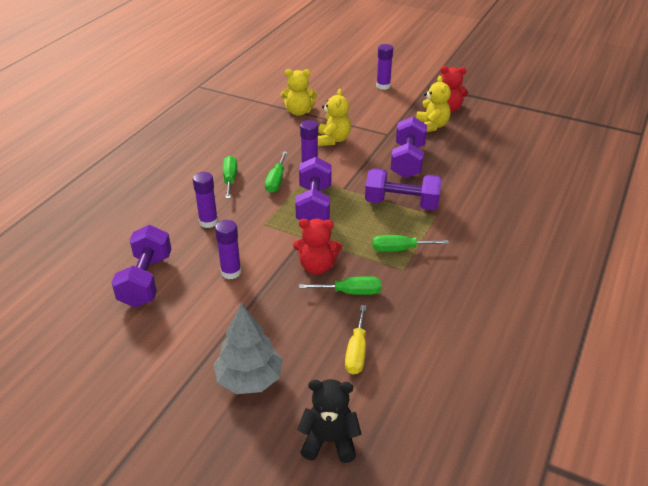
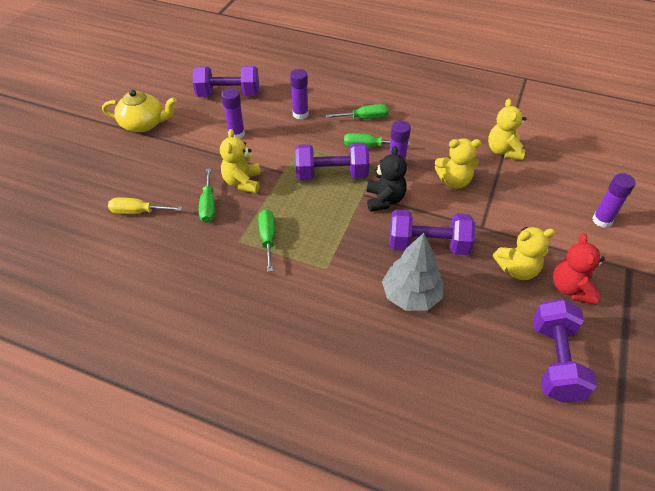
camera: 85 degrees right, 10 degrees up
grey tree [213,303,283,394] -> grey tree moved to [382,233,444,311]
red teddy bear [293,219,342,275] -> yellow teddy bear [220,129,261,193]
black teddy bear [297,379,361,463] -> black teddy bear moved to [367,146,407,212]
purple dumbbell [365,168,442,210] -> purple dumbbell moved to [533,299,597,403]
none -> yellow teapot [102,90,177,132]

